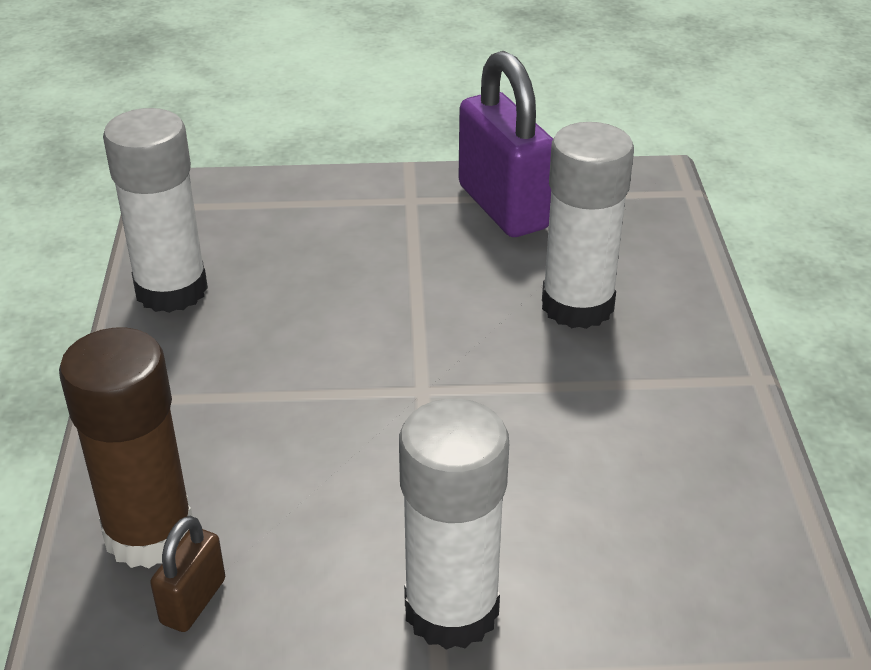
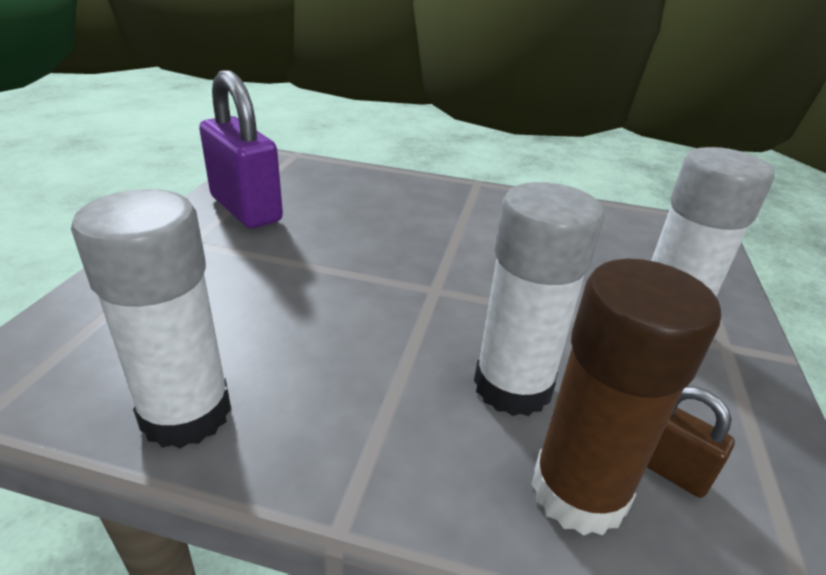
camera: 75 degrees left, 5 degrees down
purple padlock [458,51,553,237] -> purple padlock turned 60 degrees clockwise [199,70,283,228]
white glue stick [542,122,634,329] -> white glue stick moved to [474,182,605,416]

